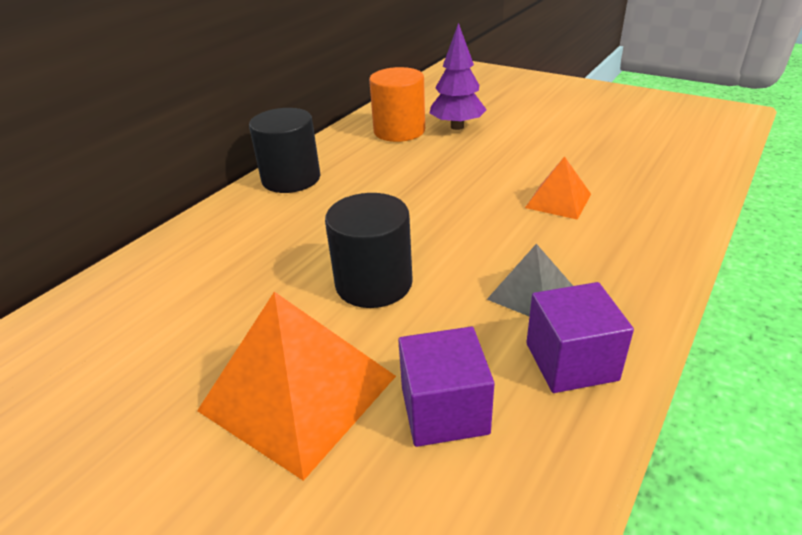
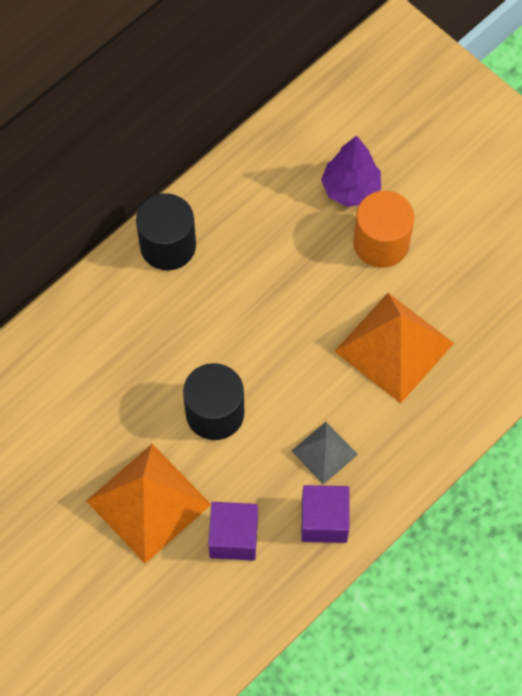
camera: 10 degrees right, 30 degrees up
orange cylinder [369,67,425,142] -> orange cylinder moved to [353,191,415,268]
orange pyramid [525,156,591,220] -> orange pyramid [334,293,454,403], size x1.85

